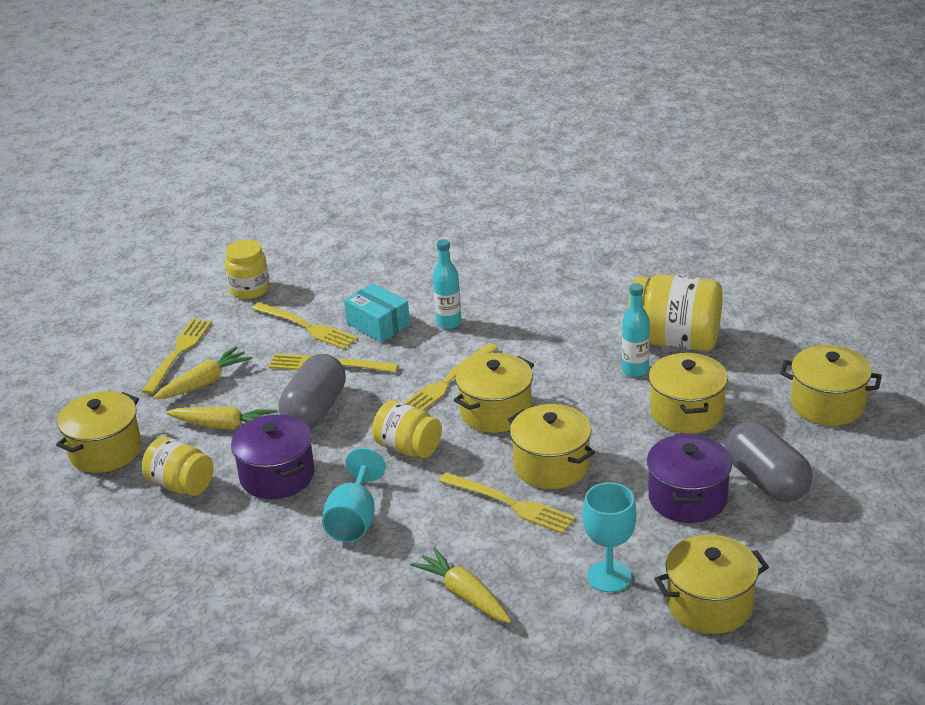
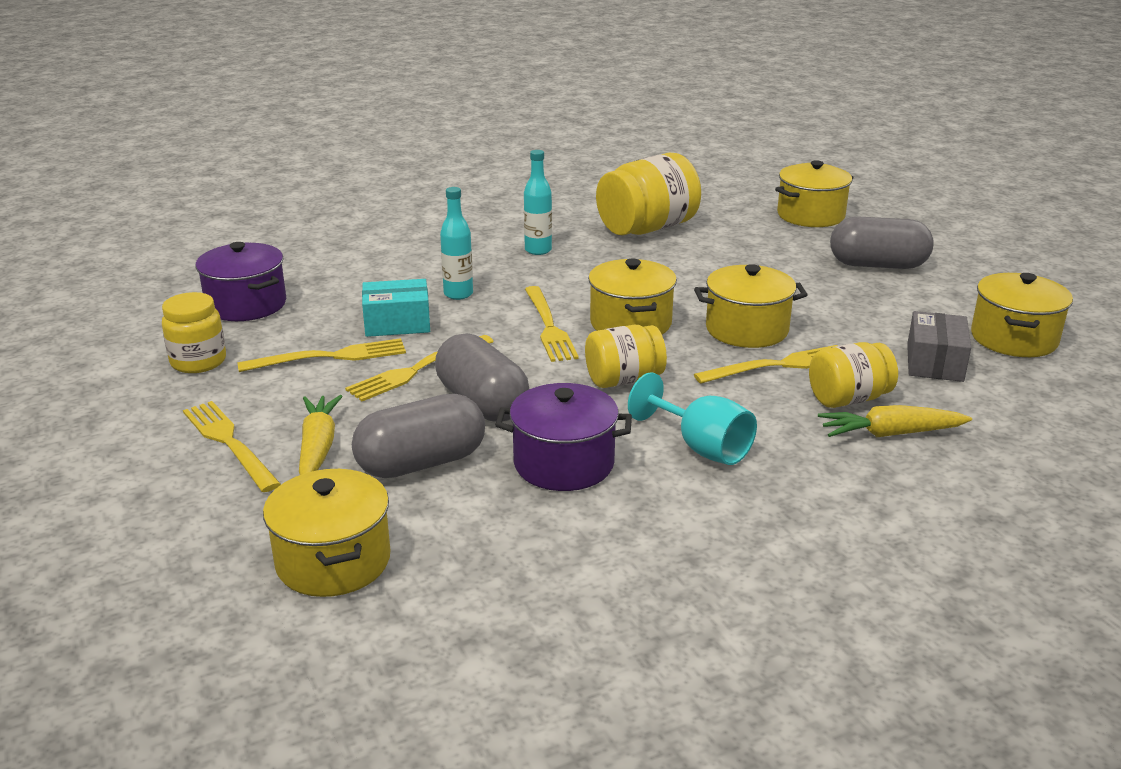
camera: 55 degrees left, 5 degrees down
yellow jar [142,437,214,496] -> yellow jar moved to [809,342,898,408]
yellow carrot [166,406,278,429] -> grey capsule [352,394,485,478]
turquoise goblet [582,482,637,593] -> grey box [907,311,971,382]
turquoise bottle [622,283,650,377] -> turquoise bottle moved to [524,150,552,255]
purple pot [647,434,732,523] -> purple pot moved to [196,242,286,321]
yellow pot [648,353,728,434] -> none

